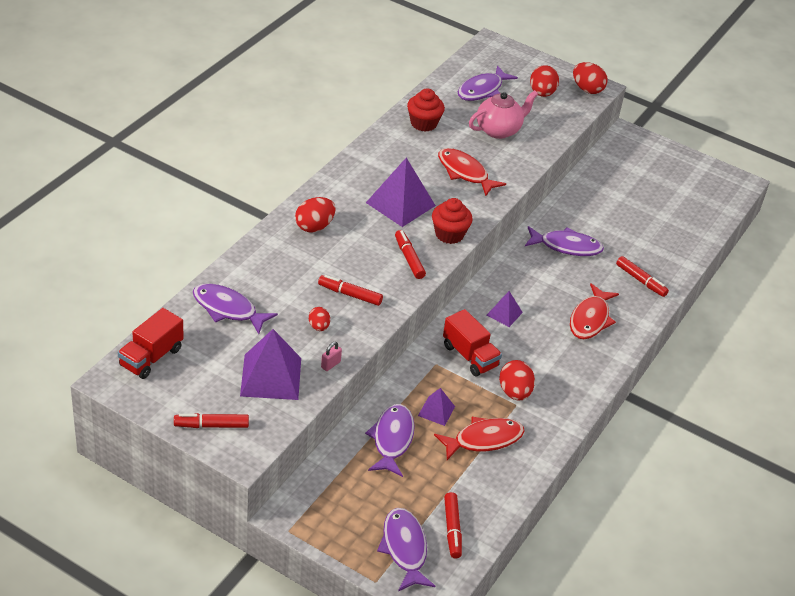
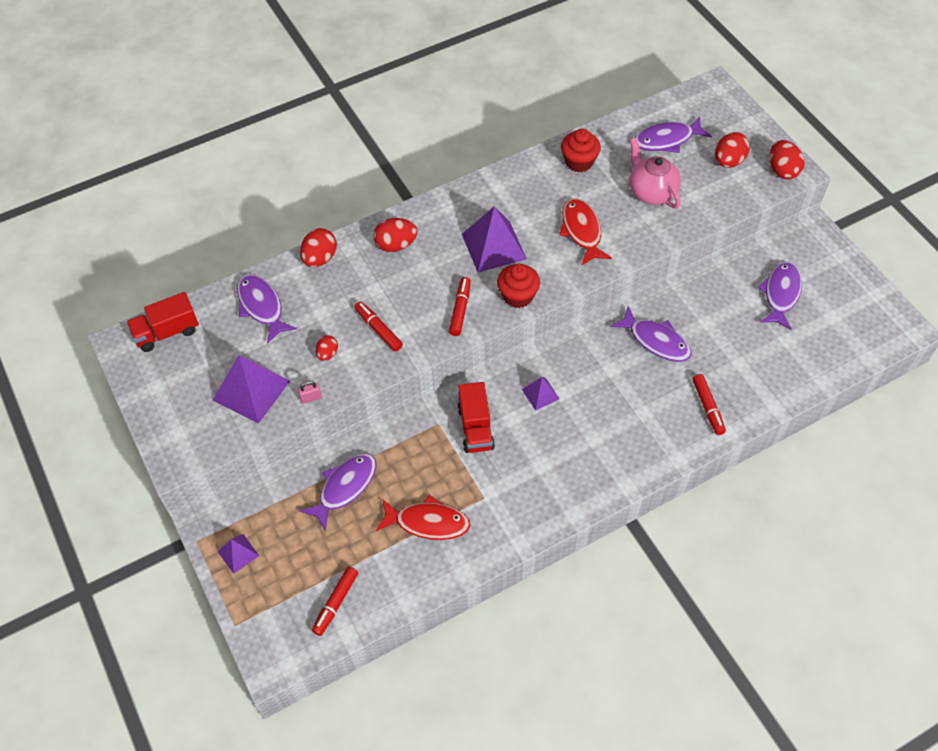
camera: 35 degrees right, 15 degrees up
red marker [174,413,249,428] -> none
purple fish [377,508,435,591] -> purple fish moved to [757,261,802,330]
purple pyramid [418,388,455,426] -> purple pyramid moved to [217,534,259,574]
pink teapot [469,90,538,139] -> pink teapot turned 120 degrees counterclockwise [629,138,681,209]
red egg [499,360,535,401] -> red egg moved to [300,228,337,267]
red fish [570,283,619,339] -> none

